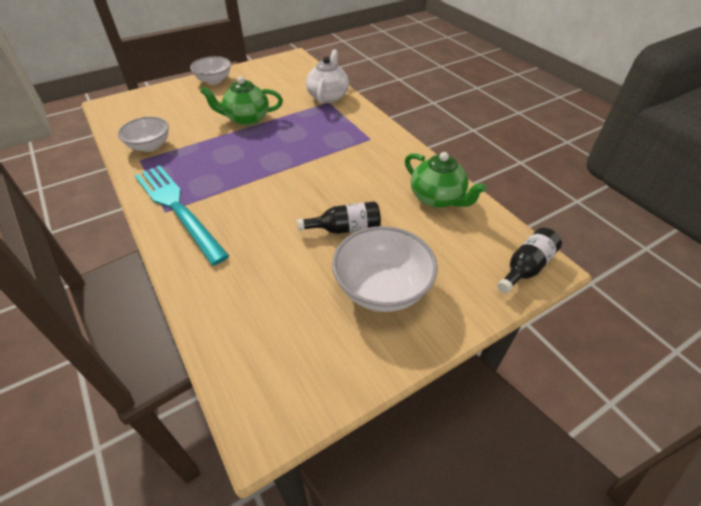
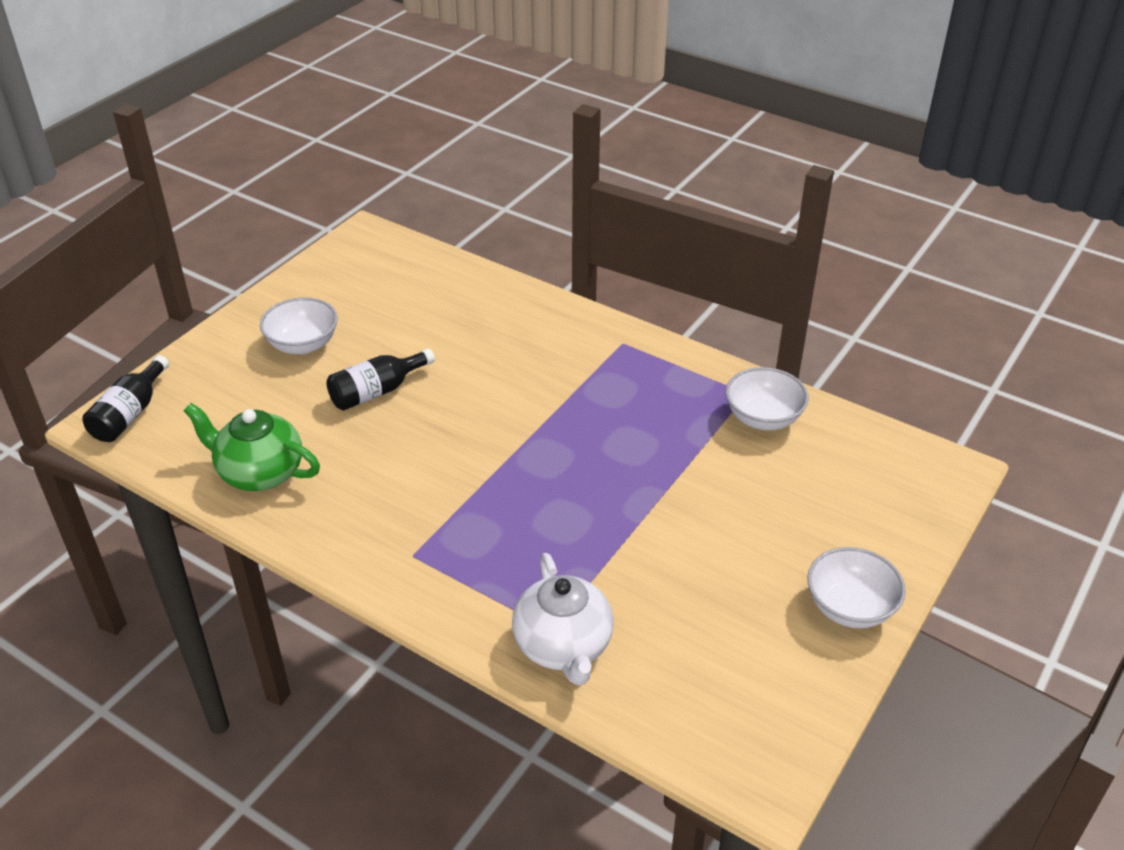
camera: 155 degrees right, 5 degrees down
turquoise fork [135,166,229,265] -> none
green teapot [200,76,283,126] -> none
white bowl [332,226,438,312] -> white bowl [260,297,338,354], size x0.66

